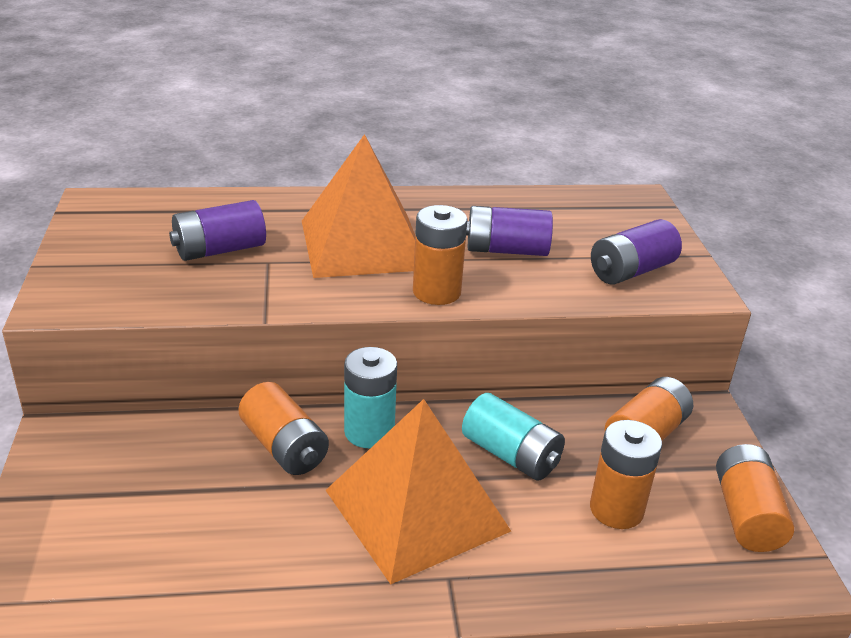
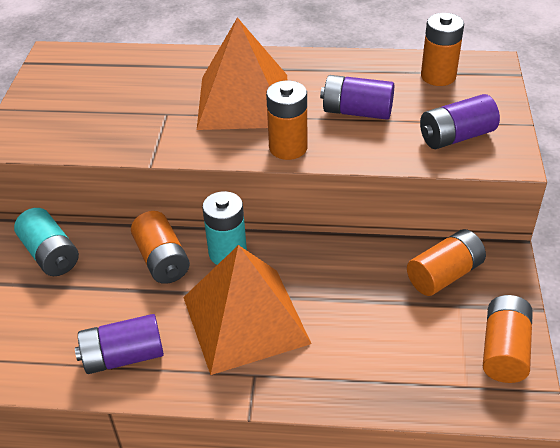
camera: 15 degrees right, 10 degrees up
purple battery [169,200,266,261] -> purple battery moved to [75,314,164,374]
turquoise battery [462,393,565,480] -> turquoise battery moved to [14,208,79,276]
orange battery [590,420,662,529] -> orange battery moved to [421,13,464,86]

